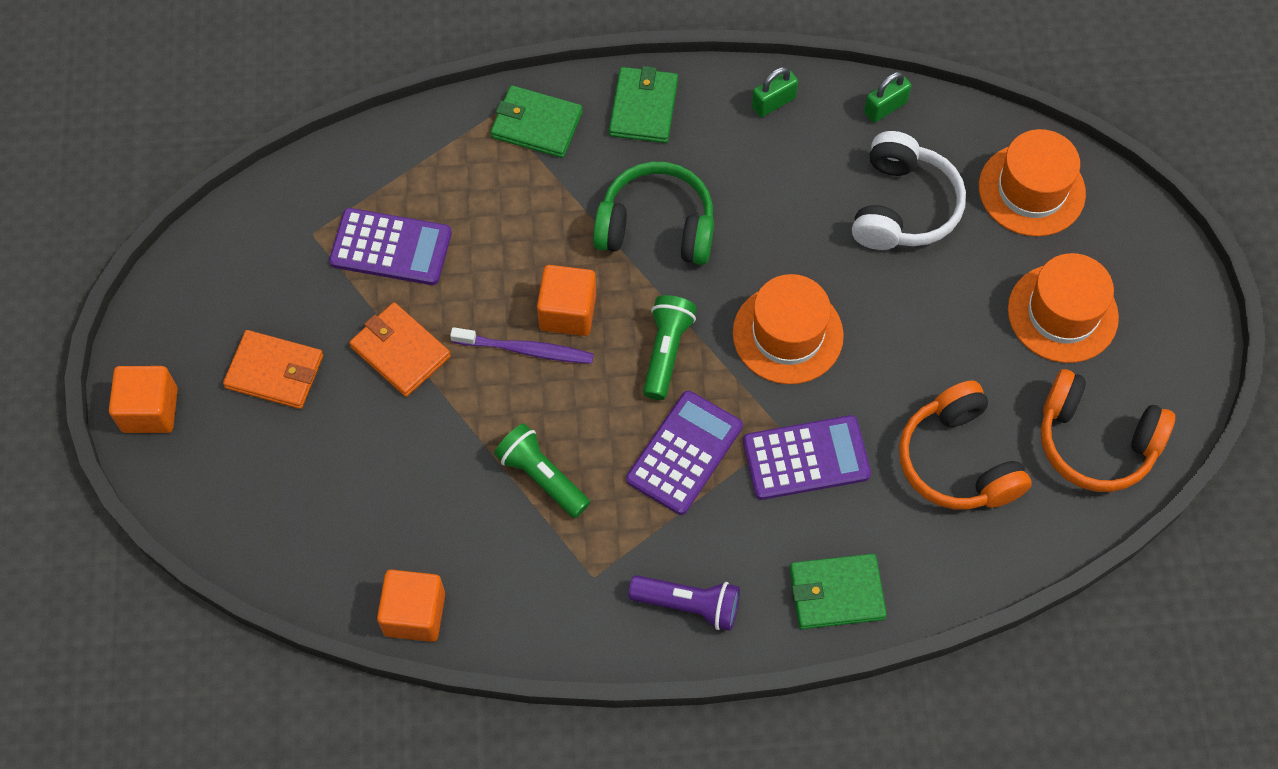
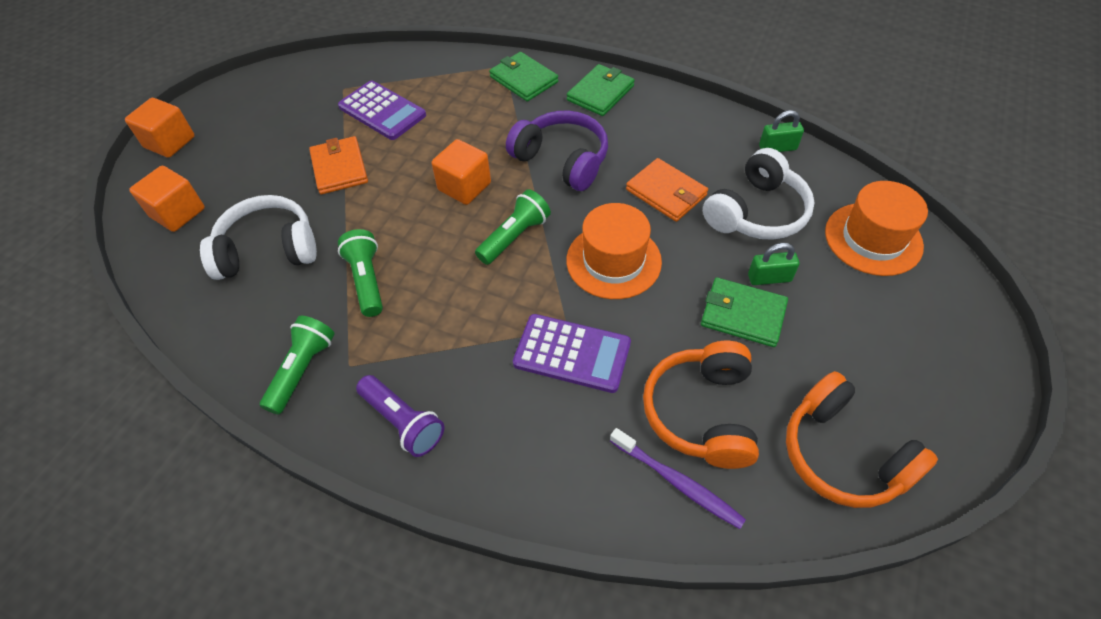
camera: 30 degrees right, 10 degrees down
orange wallet [223,330,323,409] -> orange wallet moved to [626,158,708,222]
orange cube [377,569,445,642] -> orange cube moved to [129,166,205,232]
purple toothbrush [450,327,594,364] -> purple toothbrush moved to [610,428,746,529]
green headphones [593,162,714,265] -> purple headphones [506,110,608,191]
purple calculator [626,391,743,515] -> none
green padlock [752,67,798,117] -> green padlock moved to [748,243,800,285]
green wallet [790,554,887,629] -> green wallet moved to [701,277,788,347]
orange hat [1008,253,1119,363] -> none
none -> white headphones [200,195,317,280]
none -> green flashlight [260,316,335,415]

